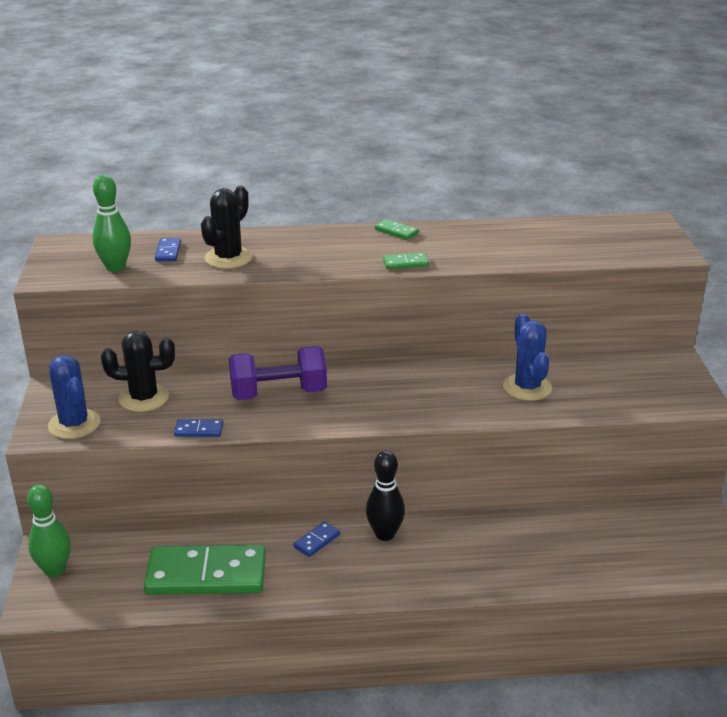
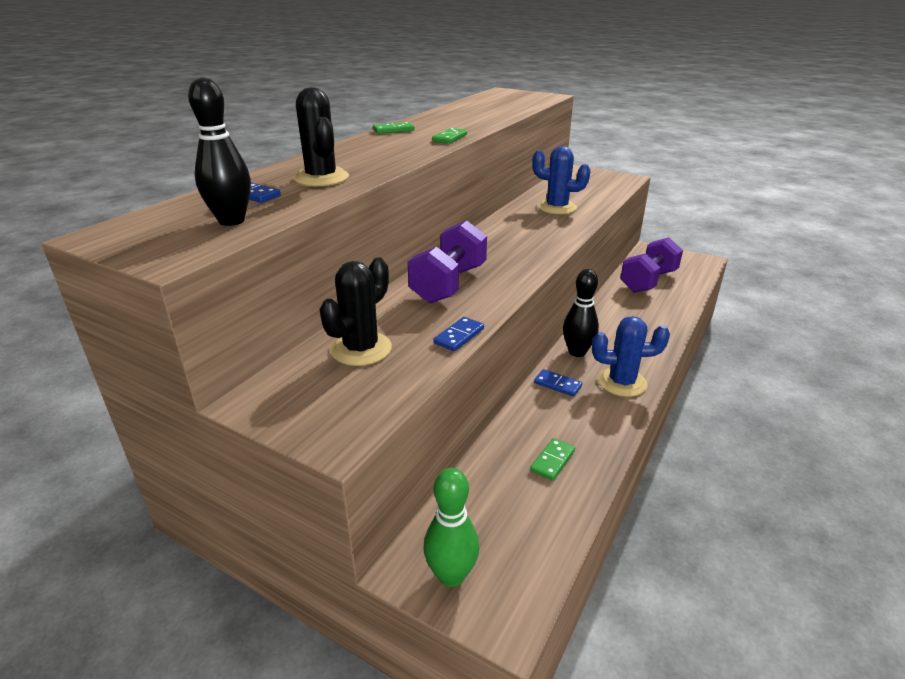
camera: 55 degrees left, 0 degrees up
blue cactus [48,355,100,439] -> blue cactus moved to [592,316,670,397]
green bowling pin [92,175,131,272] -> black bowling pin [188,77,251,226]
green domino [144,545,266,595] -> green domino [530,438,575,481], size x0.41
blue domino [293,521,340,557] -> blue domino turned 45 degrees counterclockwise [534,369,582,397]
none -> purple dumbbell [620,237,683,293]

